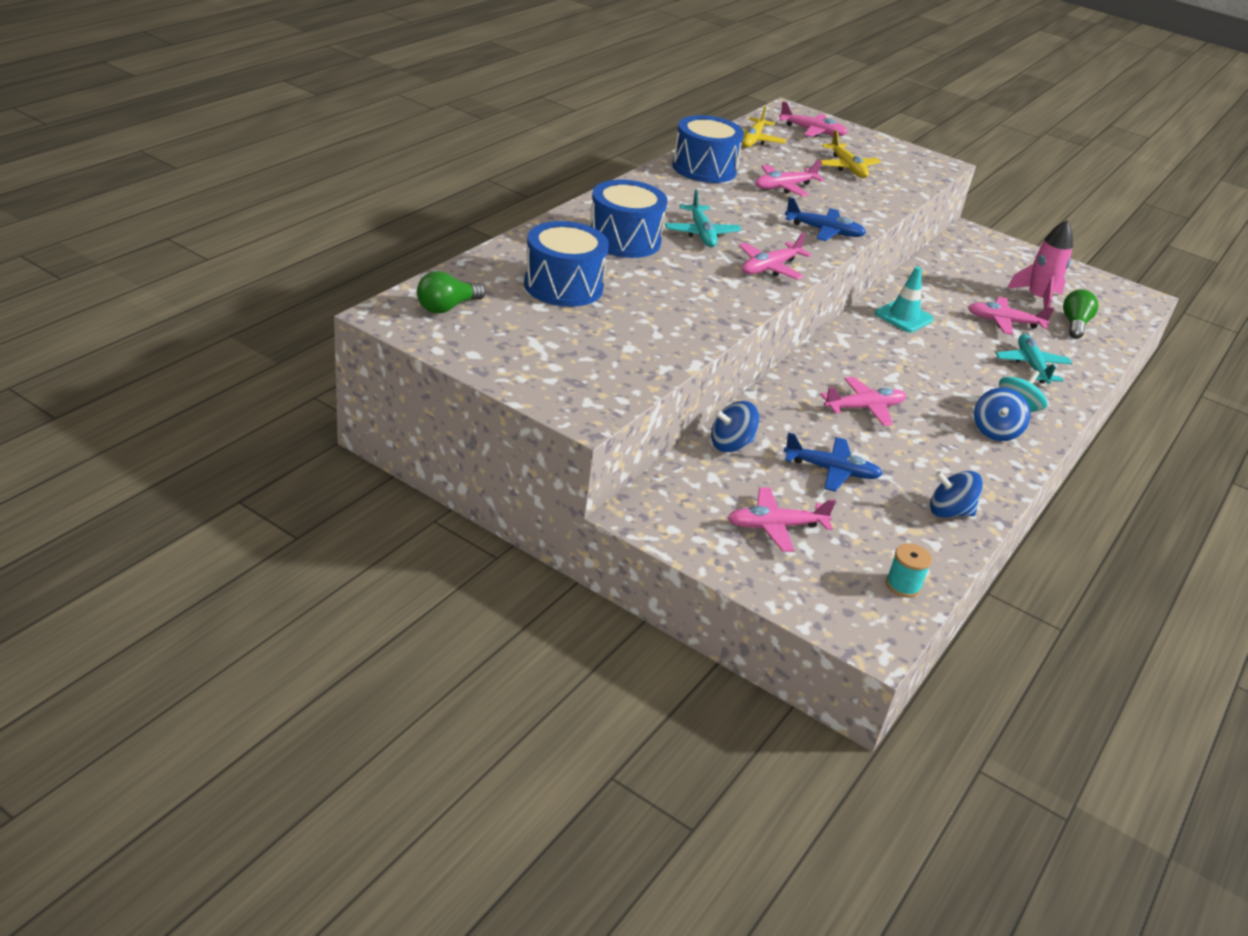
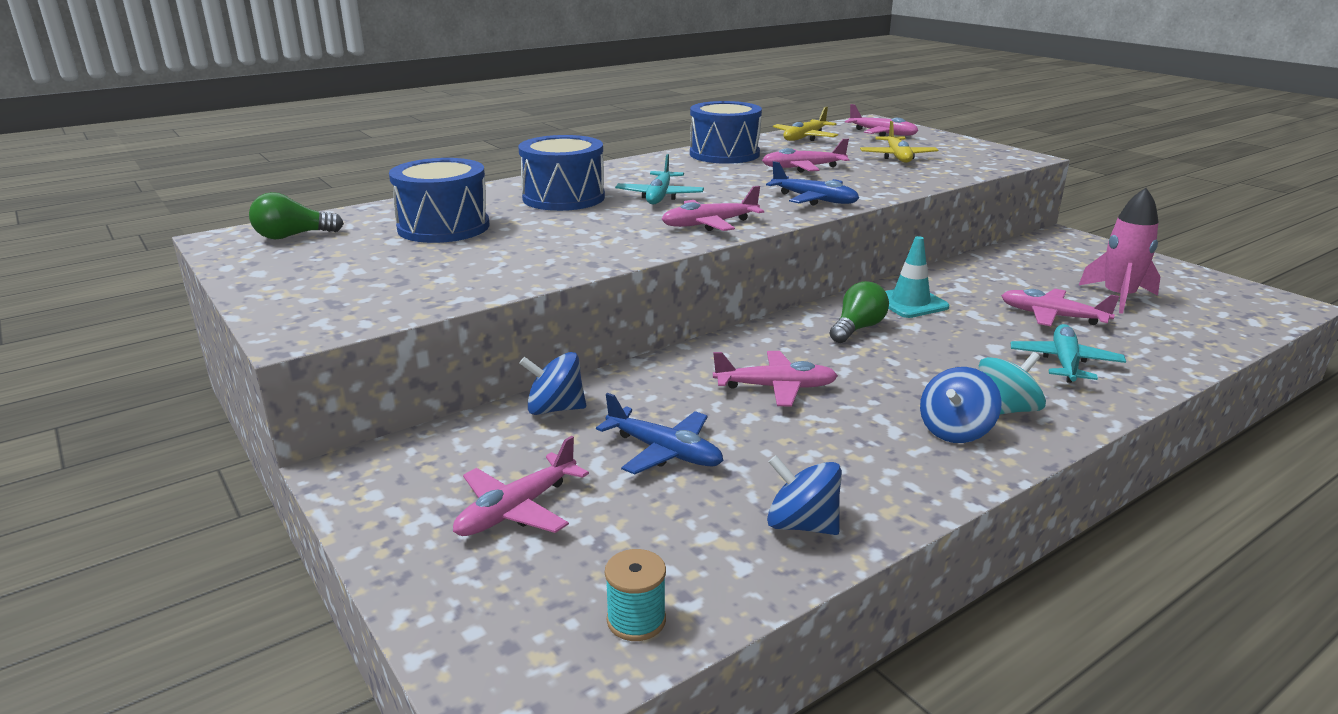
camera: 25 degrees right, 10 degrees down
pink plane [728,488,836,552] -> pink plane turned 60 degrees counterclockwise [453,436,589,536]
green light bulb [1063,289,1098,339] -> green light bulb moved to [830,281,889,343]

